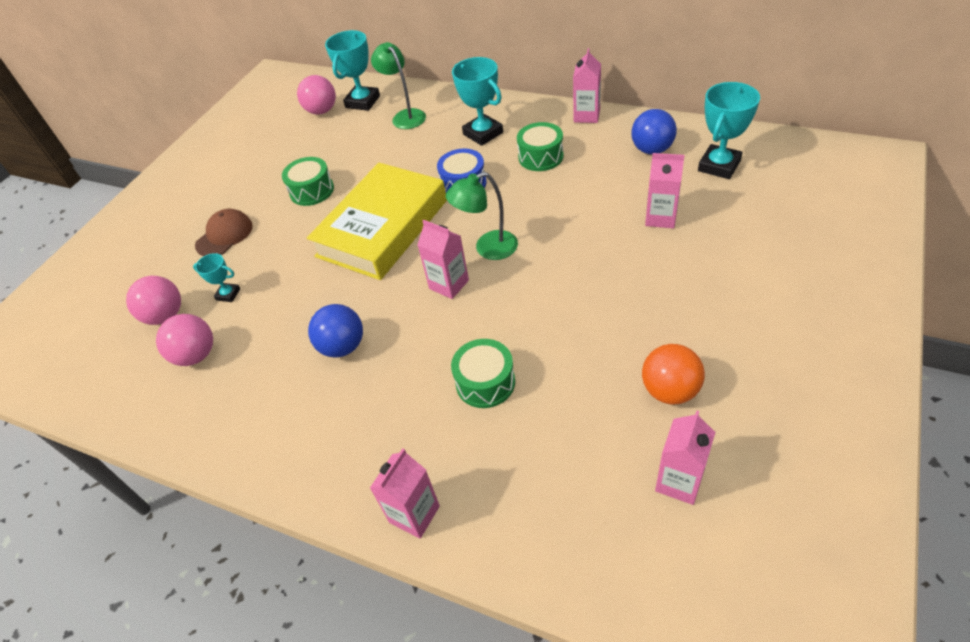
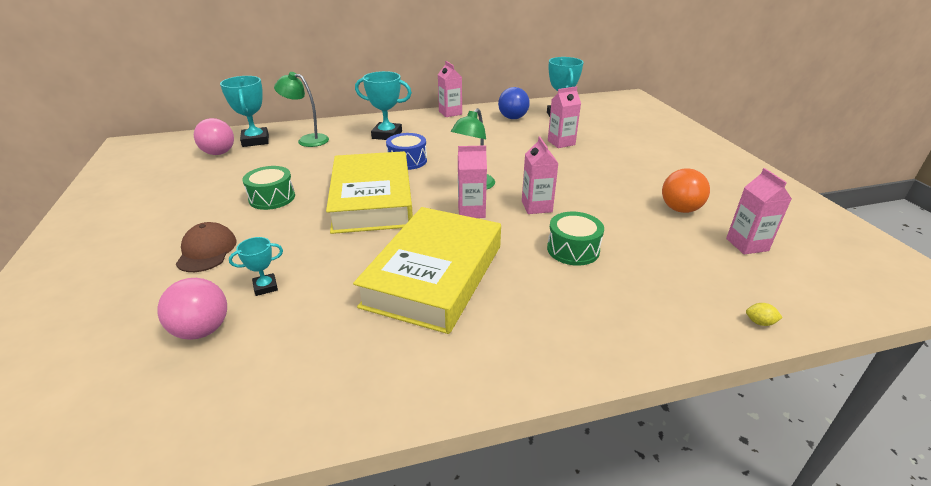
camera: 45 degrees left, 15 degrees down
pink ball [156,314,213,366] -> none
blue ball [308,304,363,358] -> yellow book [353,207,501,334]
pink carton [370,448,440,538] -> pink carton moved to [522,137,559,214]
green drum [517,122,564,171] -> none
none -> yellow lemon [746,303,783,326]

